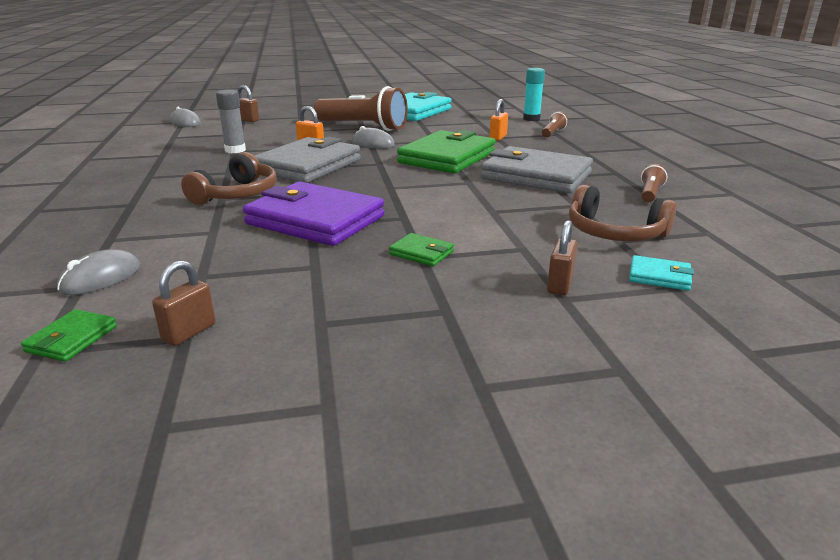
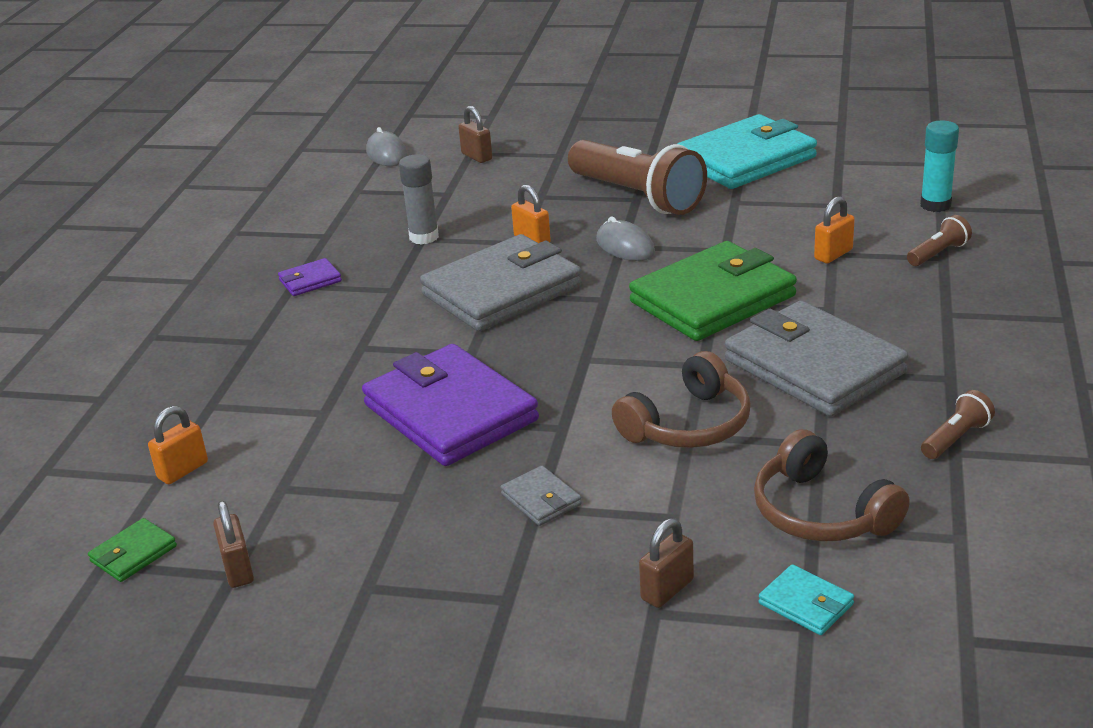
camera: 25 degrees right, 5 degrees up
grey mouse [57,249,140,295] -> orange padlock [148,406,208,484]
brown padlock [152,260,216,346] -> brown padlock turned 75 degrees counterclockwise [213,501,254,588]
brown headphones [181,152,277,205] -> brown headphones moved to [612,351,751,448]
green wallet [389,233,454,266] -> grey wallet [500,466,582,526]
none -> purple wallet [278,258,342,296]

